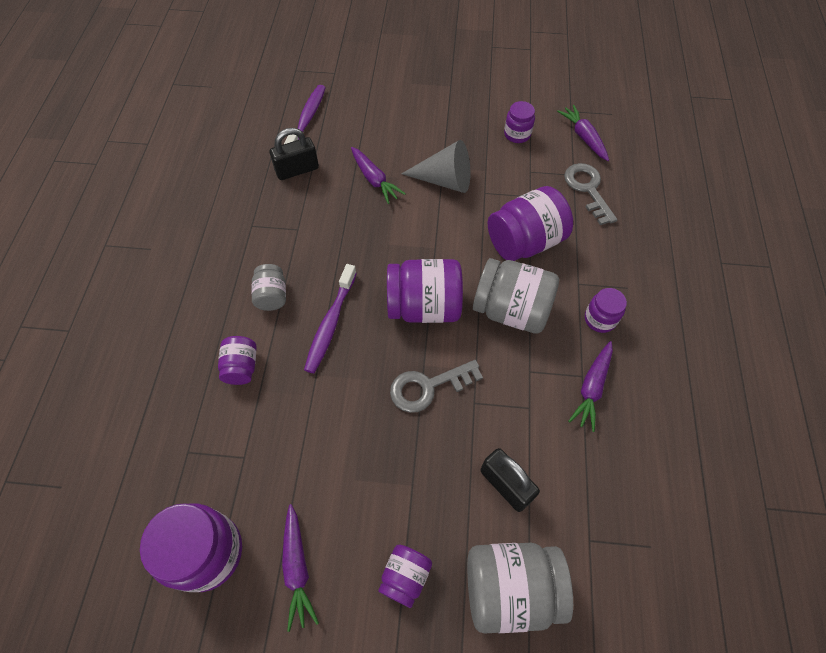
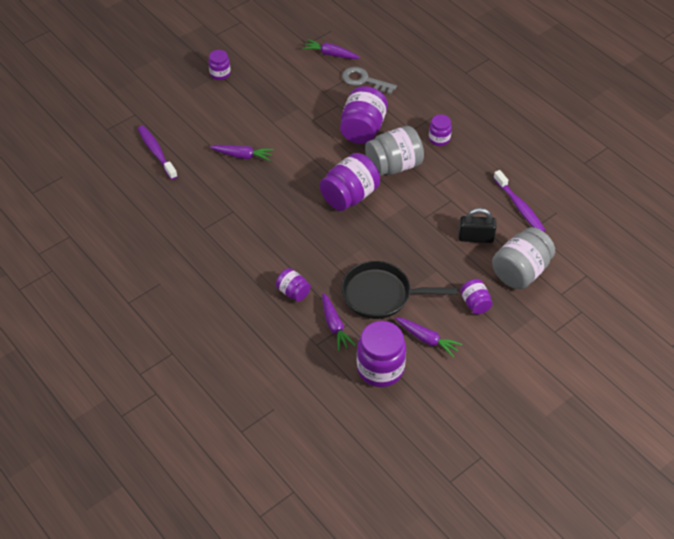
camera: 45 degrees left, 10 degrees down
grey jar [251,264,286,311] -> none
black padlock [269,128,319,180] -> none
purple toothbrush [304,264,357,373] -> purple toothbrush moved to [493,170,546,232]
grey key [390,360,483,413] -> none
grey cone [401,140,470,193] -> none
purple jar [504,101,535,143] -> purple jar moved to [208,50,231,80]
purple carrot [569,341,613,432] -> purple carrot moved to [322,293,356,351]
none -> black pan [342,261,457,319]

